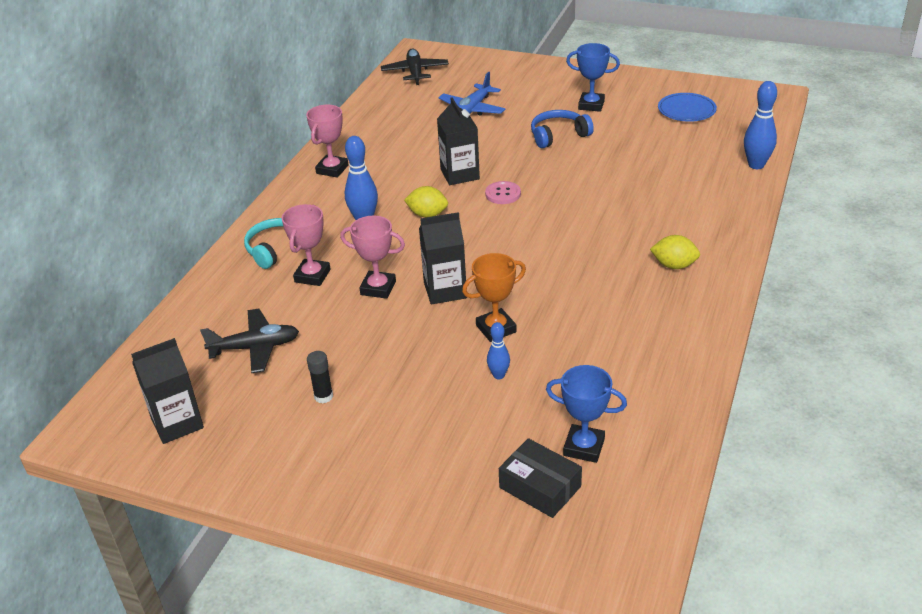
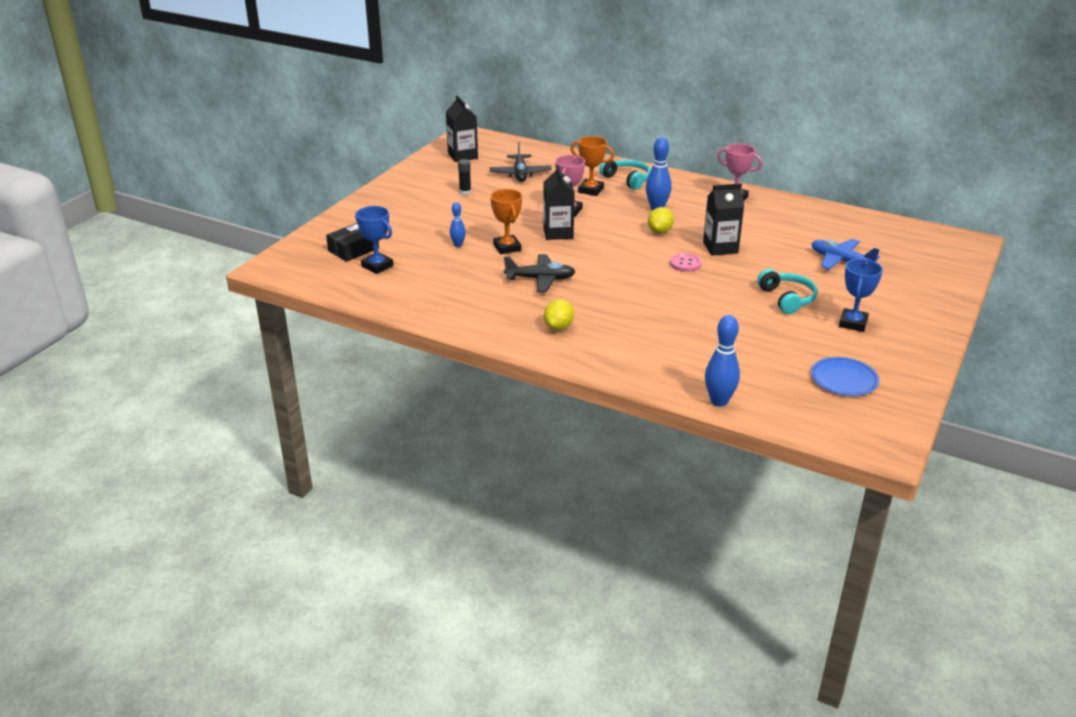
camera: 95 degrees right, 5 degrees down
pink trophy [282,204,331,286] -> orange trophy [570,136,614,196]
black plane [381,48,449,85] -> black plane moved to [504,254,575,292]
blue headphones [531,110,594,148] -> turquoise headphones [757,269,818,314]
blue trophy [546,365,627,463] -> blue trophy turned 75 degrees counterclockwise [355,206,393,274]

